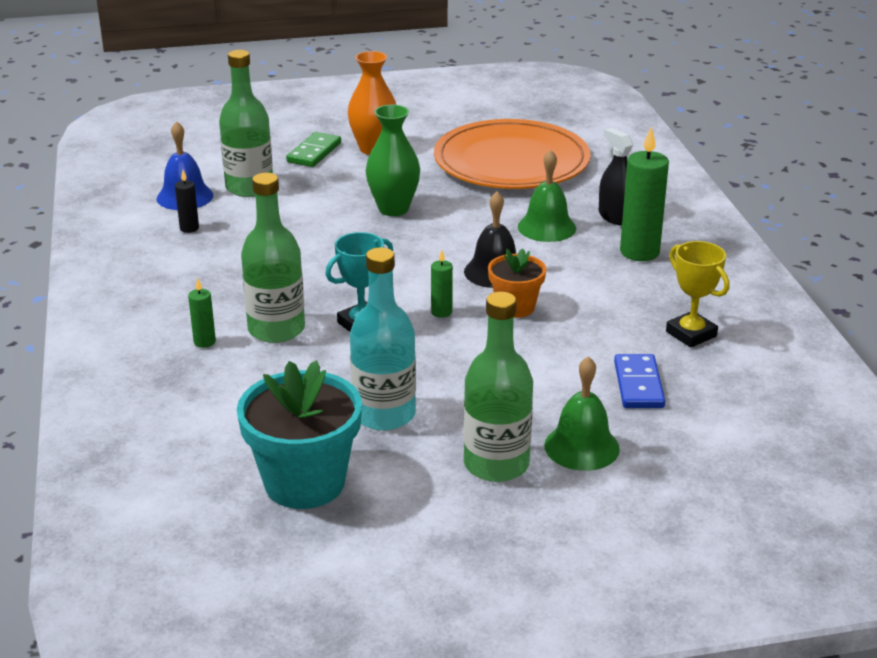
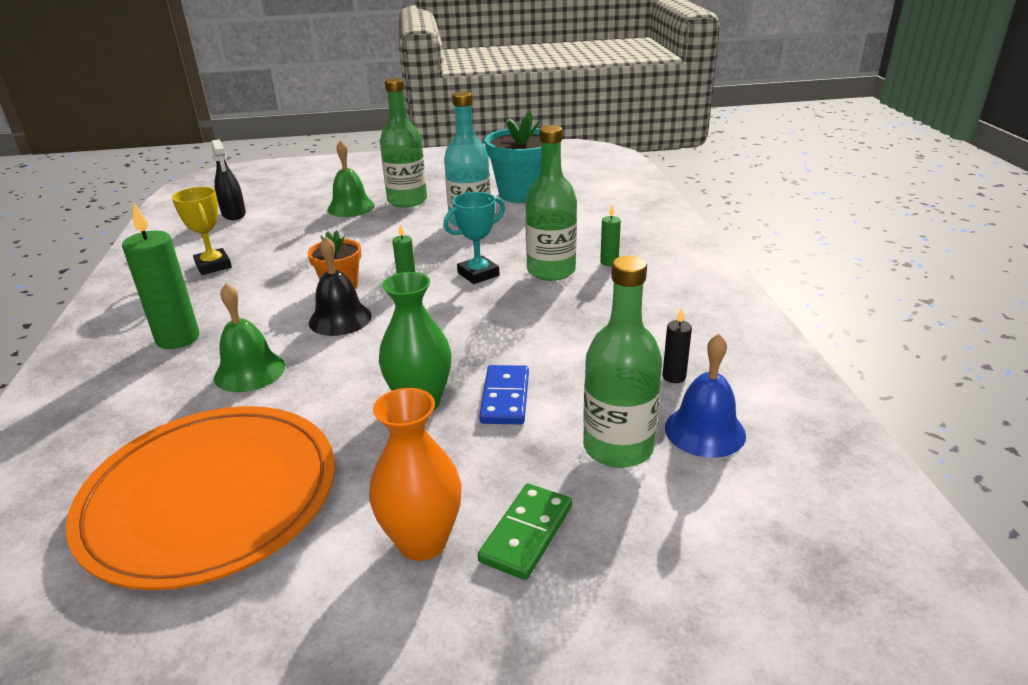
camera: 175 degrees left, 0 degrees up
black spray bottle [599,128,633,226] -> black spray bottle moved to [211,139,246,220]
blue domino [614,354,665,408] -> blue domino moved to [479,365,529,425]

